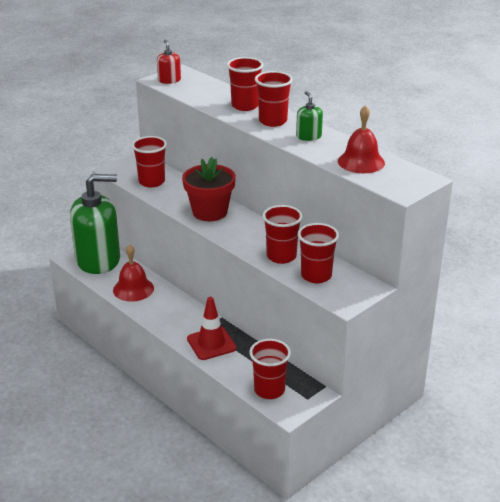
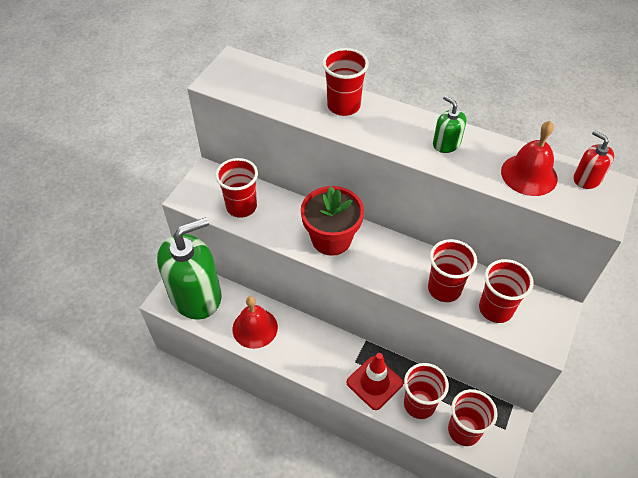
camera: 20 degrees left, 20 degrees up
red soap dispenser [157,39,181,84] -> red soap dispenser moved to [574,130,614,189]
red cup [255,71,293,127] -> red cup moved to [404,363,449,419]

